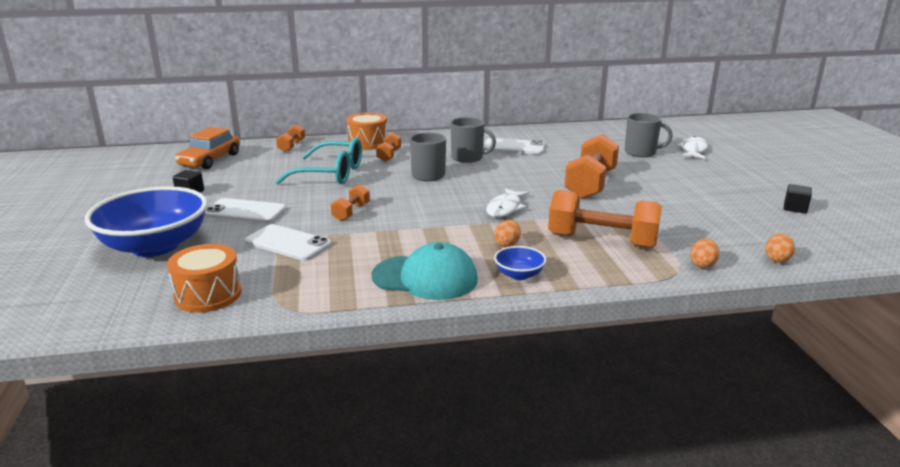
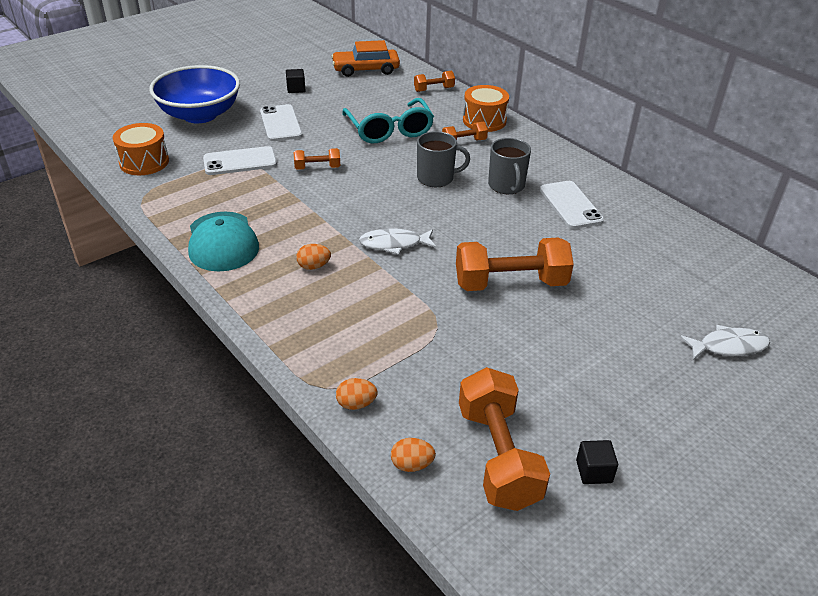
camera: 60 degrees right, 15 degrees up
white phone [245,224,332,261] -> white phone turned 75 degrees clockwise [203,146,277,175]
blue bowl [494,246,547,280] -> none
orange dumbbell [548,190,662,248] -> orange dumbbell moved to [459,367,550,511]
grey mug [625,113,673,157] -> none

